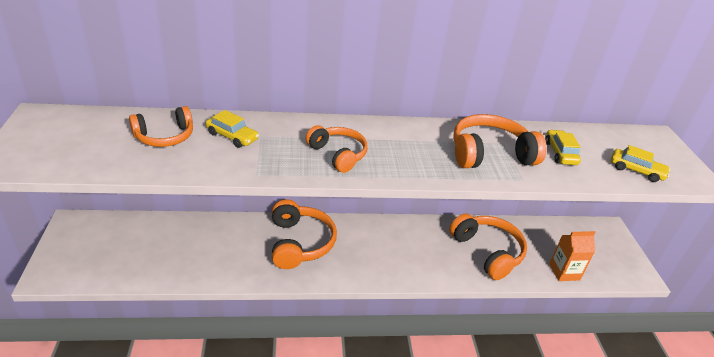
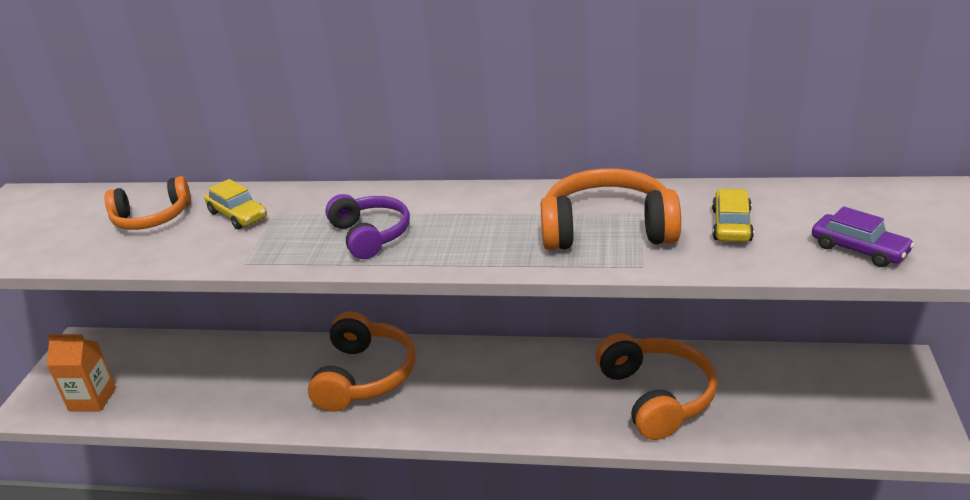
camera: 20 degrees right, 5 degrees down
orange headphones [306,125,368,173] -> purple headphones [325,194,410,259]
orange carton [549,231,596,281] -> orange carton moved to [47,334,116,411]
yellow car [611,145,670,182] -> purple car [812,206,915,267]

